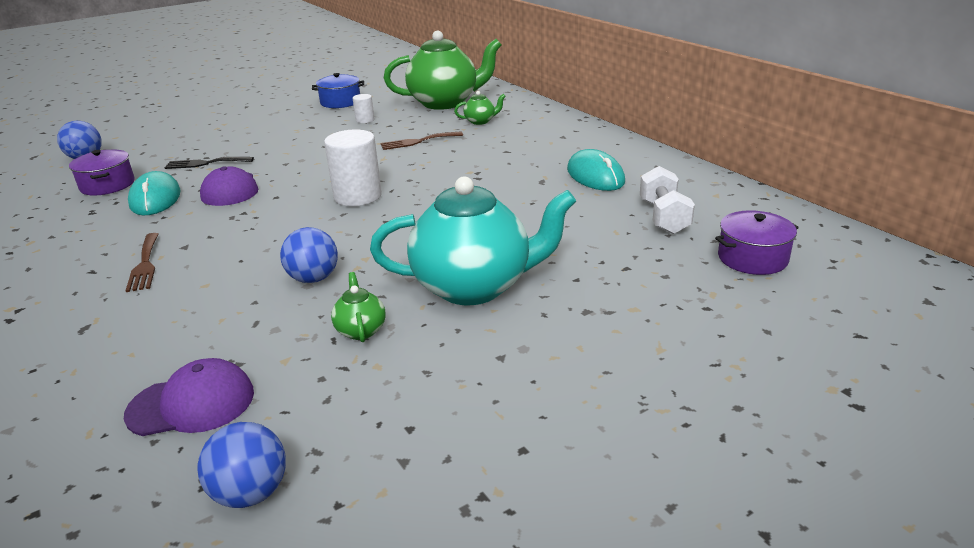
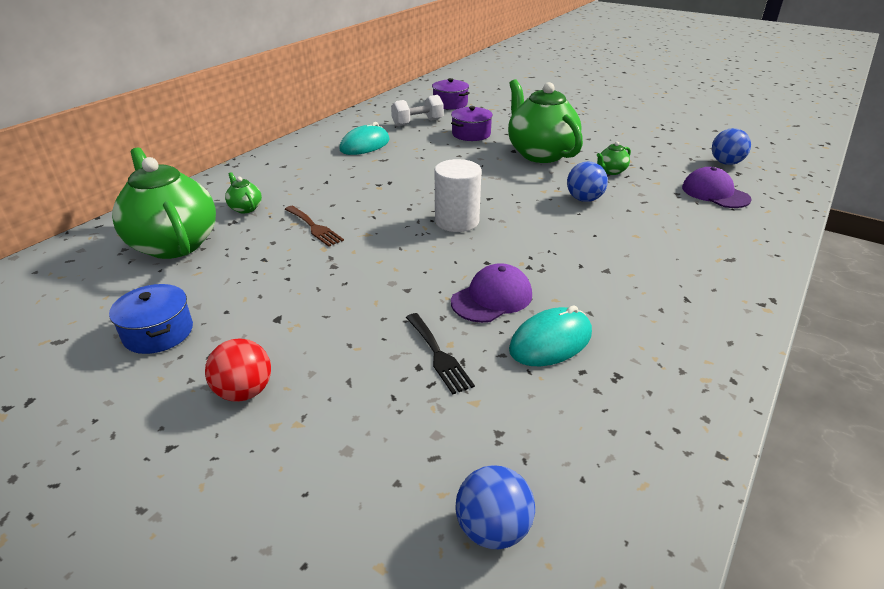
camera: 115 degrees left, 5 degrees up
purple pot [69,150,135,195] -> purple pot moved to [451,106,493,141]
brown fork [125,233,159,292] -> none
white cylinder [353,94,375,123] -> none
turquoise teapot [370,176,576,305] -> green teapot [508,79,583,163]
none -> red ball [205,338,271,402]

